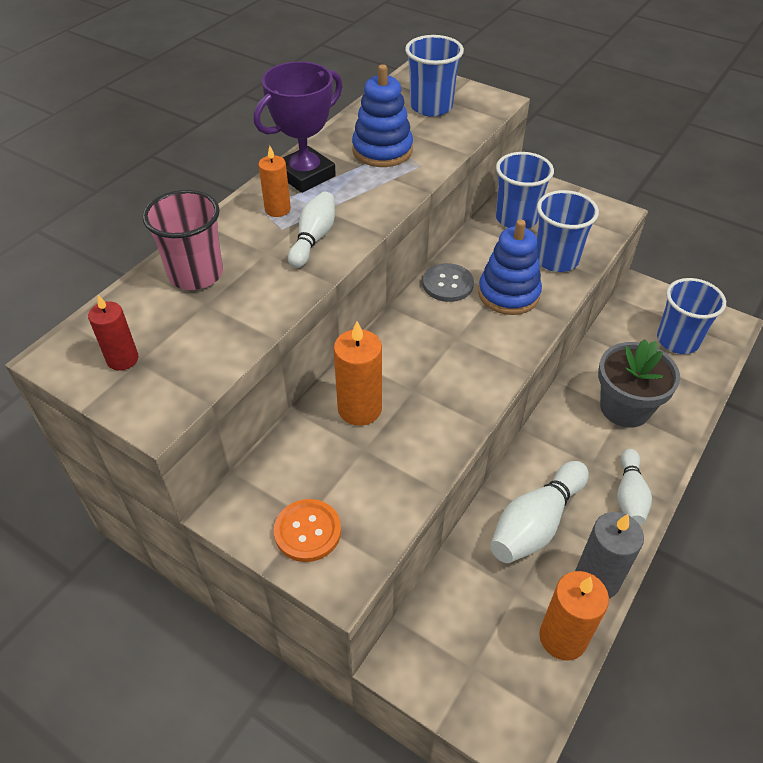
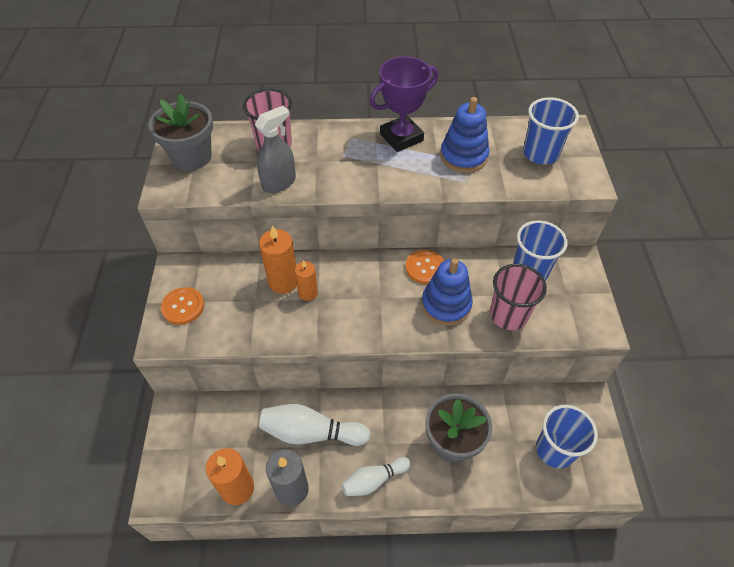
camera: 55 degrees right, 5 degrees up
red candle [88,295,138,371] -> grey flower pot [148,94,213,171]
purple trophy [254,61,343,193] -> purple trophy turned 45 degrees counterclockwise [370,57,438,152]
orange candle [258,146,291,217] -> orange candle moved to [295,260,318,301]
white bowling pin [288,191,335,268] -> none
grey button [423,263,474,302] -> orange button [406,250,444,284]
blue cup [537,190,599,272] -> pink cup [490,264,547,330]
none -> grey spray bottle [255,106,296,193]

